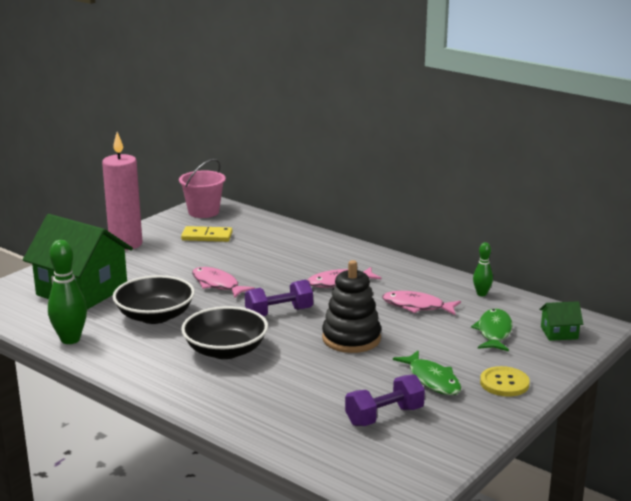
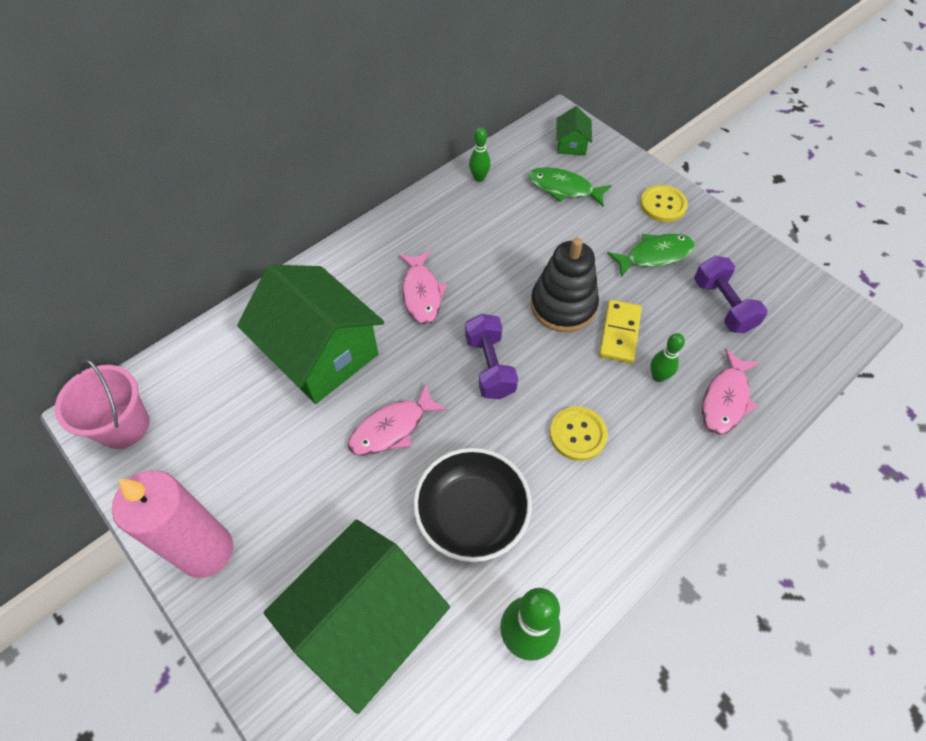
camera: 80 degrees left, 35 degrees up
yellow domino [181,226,232,242] -> yellow domino moved to [599,300,642,363]
black bowl [181,306,268,359] -> yellow button [550,406,608,461]
pink fish [382,291,461,315] -> pink fish moved to [702,348,760,435]
none -> green house [237,264,384,404]
none -> green bowling pin [650,333,685,382]

